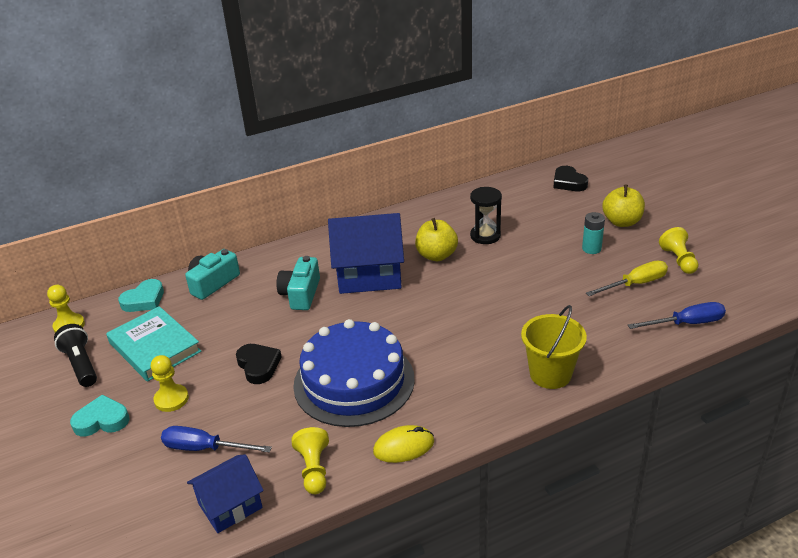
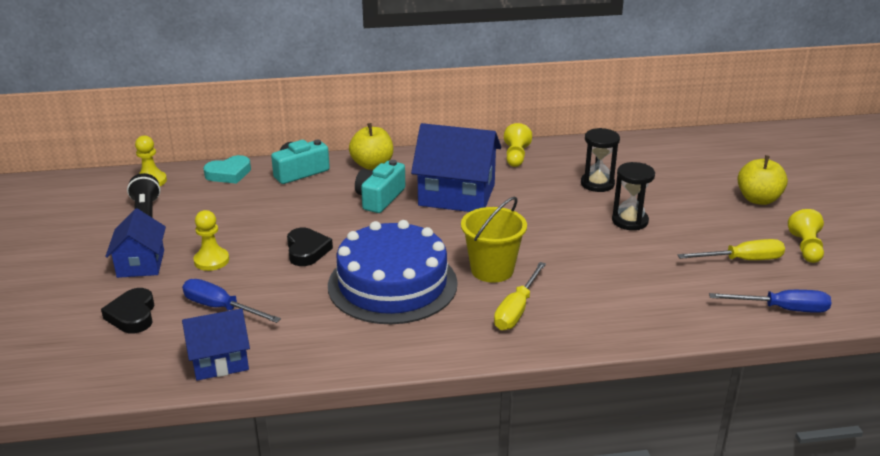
camera: 15 degrees right, 5 degrees down
turquoise heart [70,394,130,437] -> blue house [105,208,166,278]
turquoise book [106,306,201,382] -> none
yellow pawn [291,427,329,494] -> yellow pawn moved to [504,123,532,167]
yellow mouse [373,425,434,463] -> none
yellow apple [415,218,458,261] -> yellow apple moved to [349,123,393,170]
yellow bucket [521,305,587,389] -> yellow bucket moved to [461,196,527,283]
black heart [553,166,588,191] -> black heart moved to [101,288,154,333]
turquoise battery [582,212,605,254] -> none
none -> yellow screwdriver [494,262,546,330]
none -> black hourglass [612,162,655,230]

